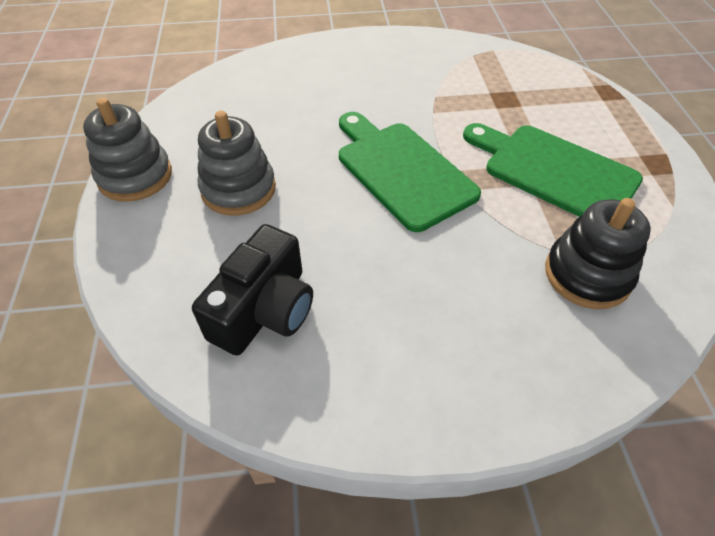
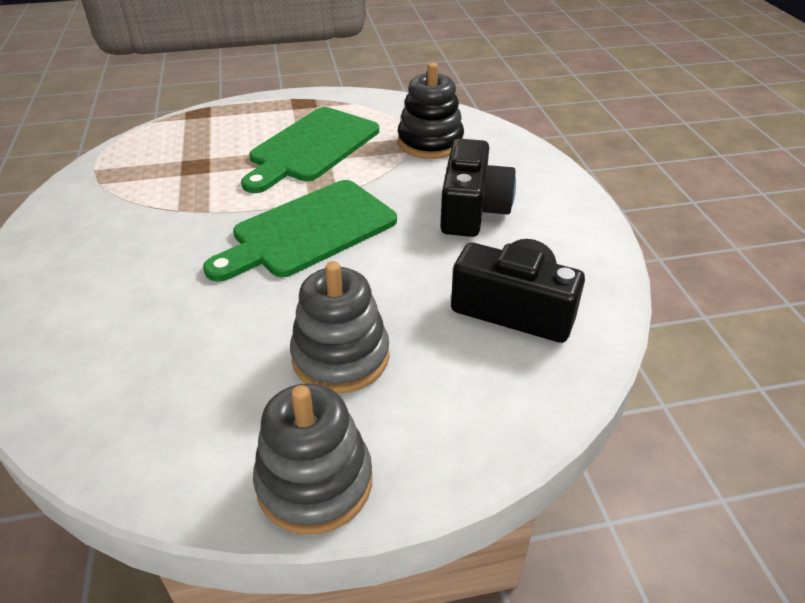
camera: 95 degrees left, 10 degrees down
none -> black camera [440,139,516,237]

